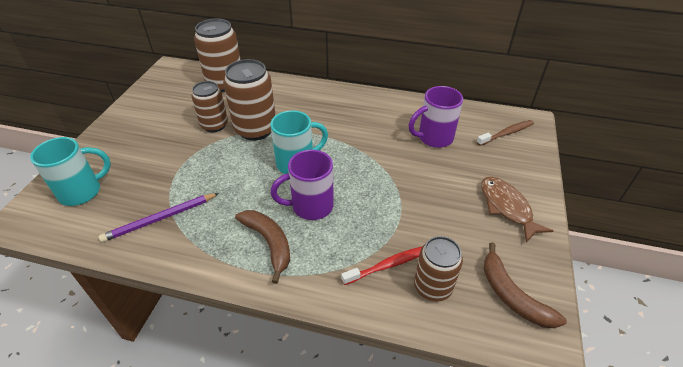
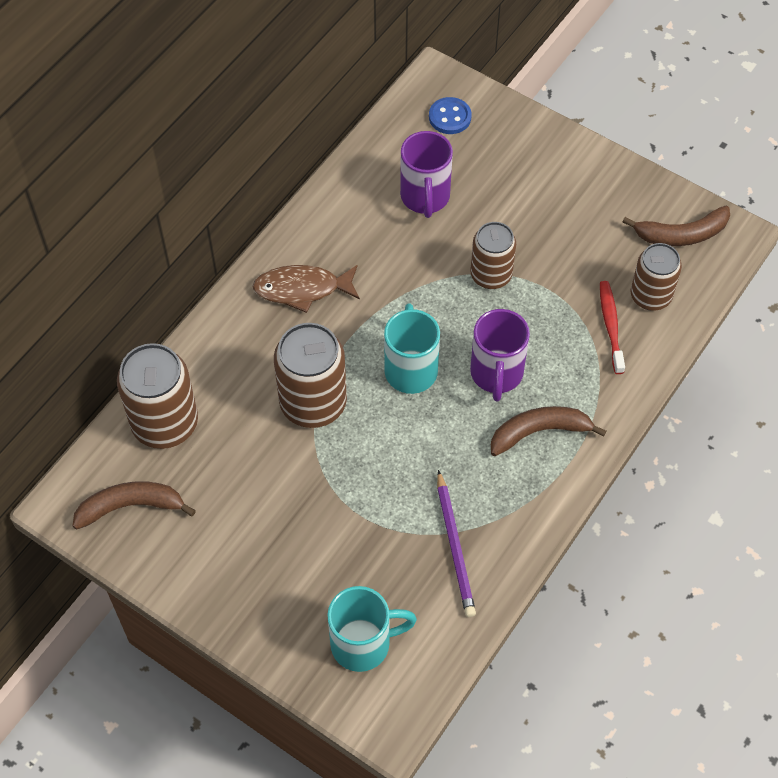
camera: 70 degrees left, 15 degrees up
turquoise mug [30,137,111,206] -> turquoise mug turned 90 degrees clockwise [327,586,417,672]
brown can [191,81,228,132] -> brown can moved to [470,222,516,289]
brown toothbrush [476,120,534,146] -> blue button [429,97,472,134]
brown fish [481,177,553,243] -> brown fish moved to [252,265,360,313]
none -> brown banana [72,481,196,529]

